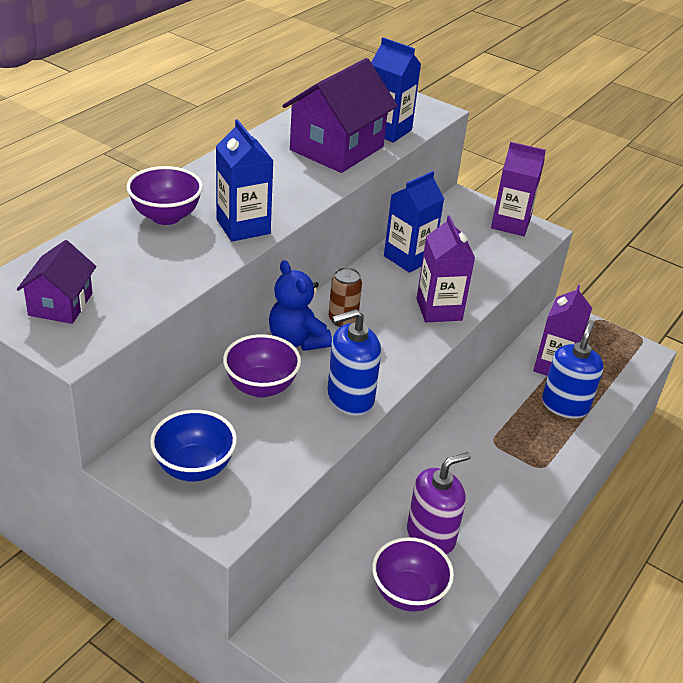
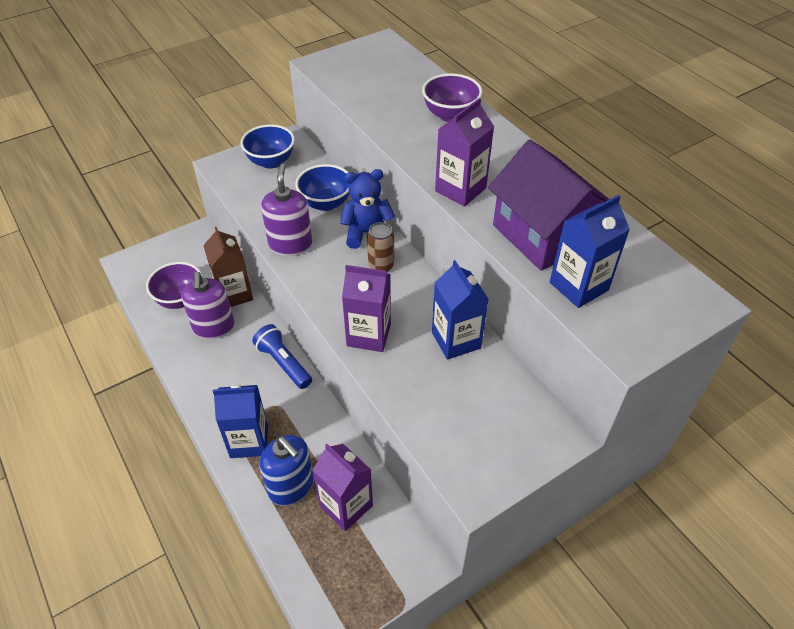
camera: 115 degrees right, 10 degrees up
purple house [17,240,96,324] -> none
blue carton [216,119,274,242] -> blue carton moved to [213,384,268,458]
purple bowl [223,334,301,398] -> blue bowl [295,164,349,211]
blue soap dispenser [327,309,381,416] -> purple soap dispenser [261,164,312,256]
purple carton [491,142,546,236] -> purple carton moved to [435,98,494,207]
none -> brown carton [203,227,253,307]
none -> blue flashlight [252,324,312,389]

